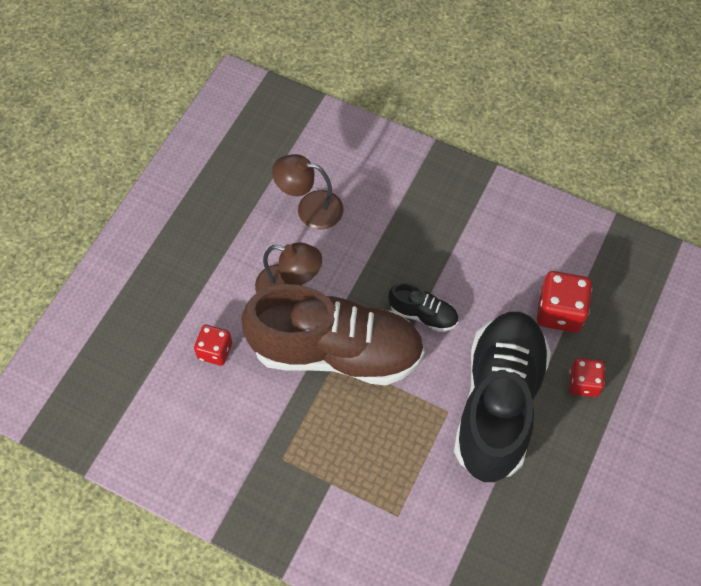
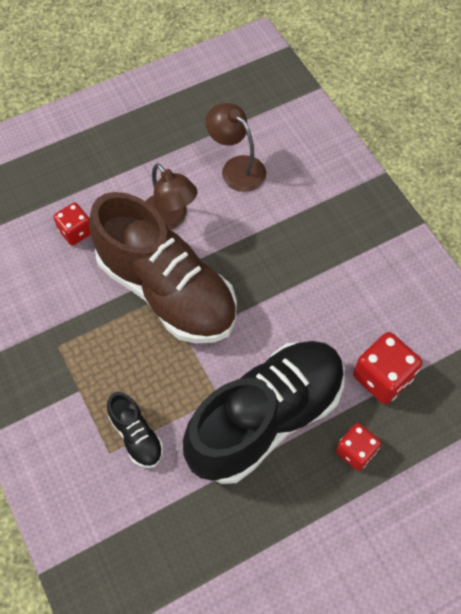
camera: 35 degrees right, 0 degrees up
black shoe [388,282,458,332] -> black shoe moved to [107,392,164,468]

